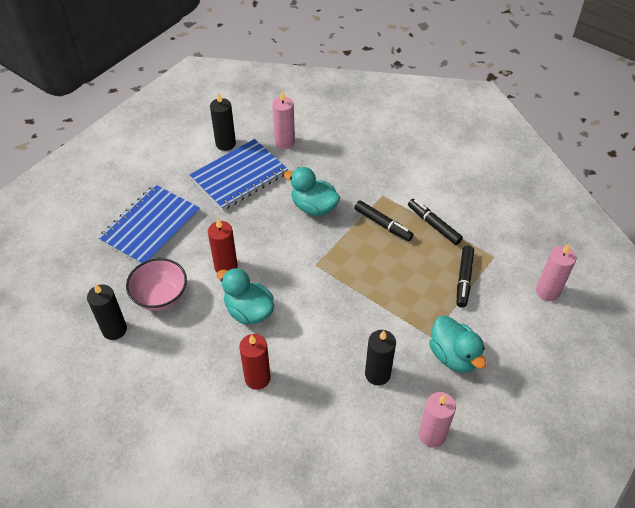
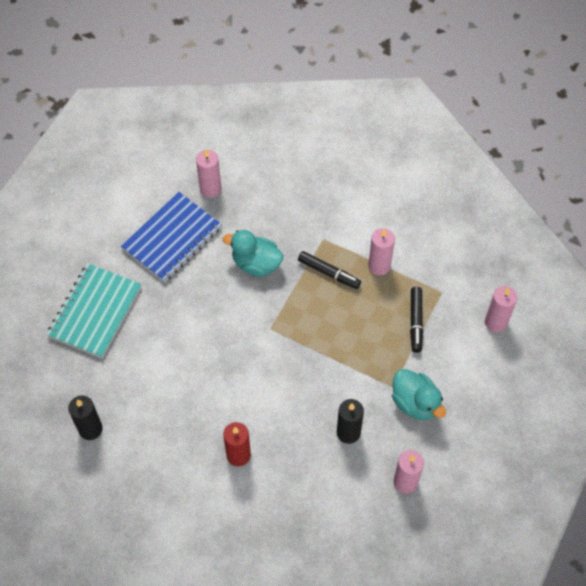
camera: 10 degrees left, 10 degrees up
blue notebook [98,185,200,264] -> turquoise notebook [47,263,142,358]
pink bowl [126,258,187,311] -> none
red candle [208,219,238,273] -> none
black candle [210,93,236,151] -> none
turquoise duck [217,268,274,325] -> none
black marker [408,199,463,245] -> pink candle [368,228,395,275]

